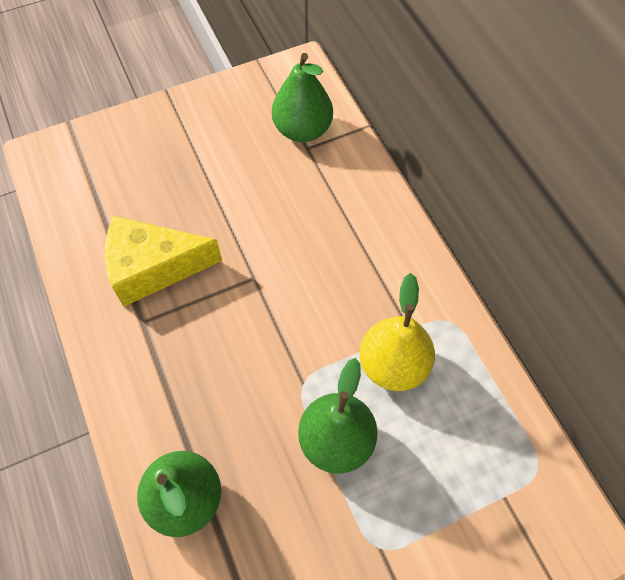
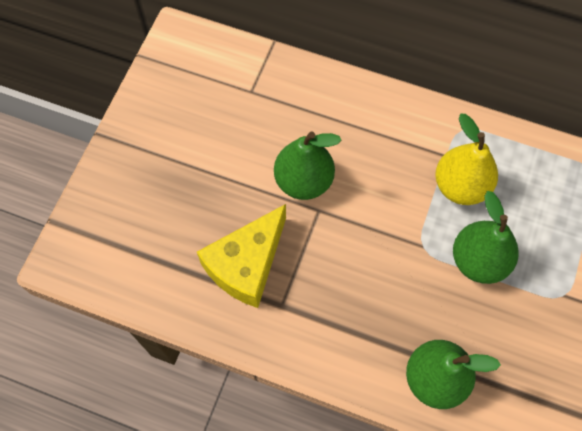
camera: 45 degrees left, 5 degrees up
green pear [272,53,333,142] -> green pear moved to [274,131,341,200]

